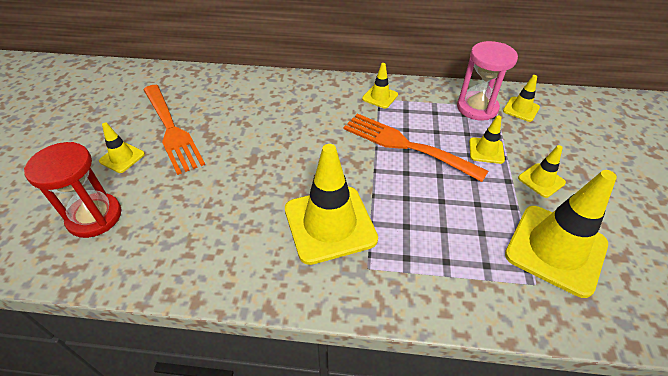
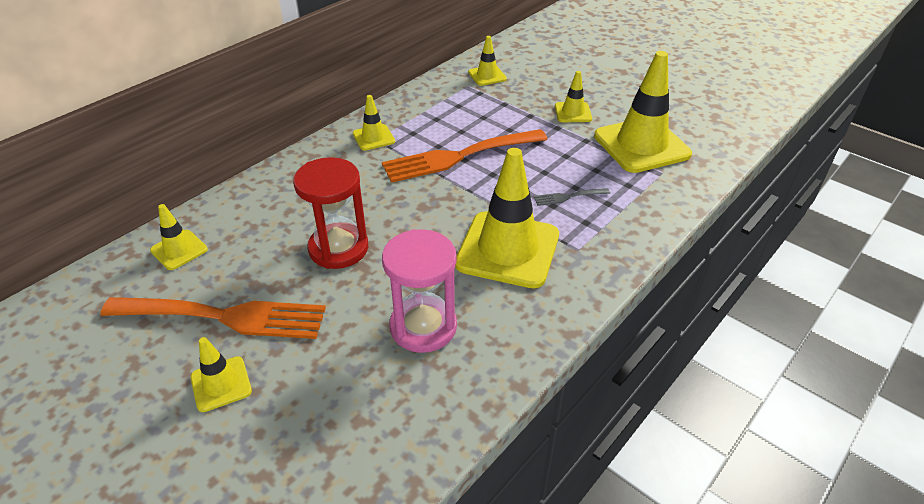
camera: 55 degrees left, 5 degrees down
red hourglass [24,142,122,238] -> red hourglass moved to [293,157,368,269]
pink hourglass [457,41,518,121] -> pink hourglass moved to [382,229,457,353]
yellow traffic cone [469,116,505,164] -> yellow traffic cone moved to [150,204,208,270]
none -> grey fork [534,188,610,206]

